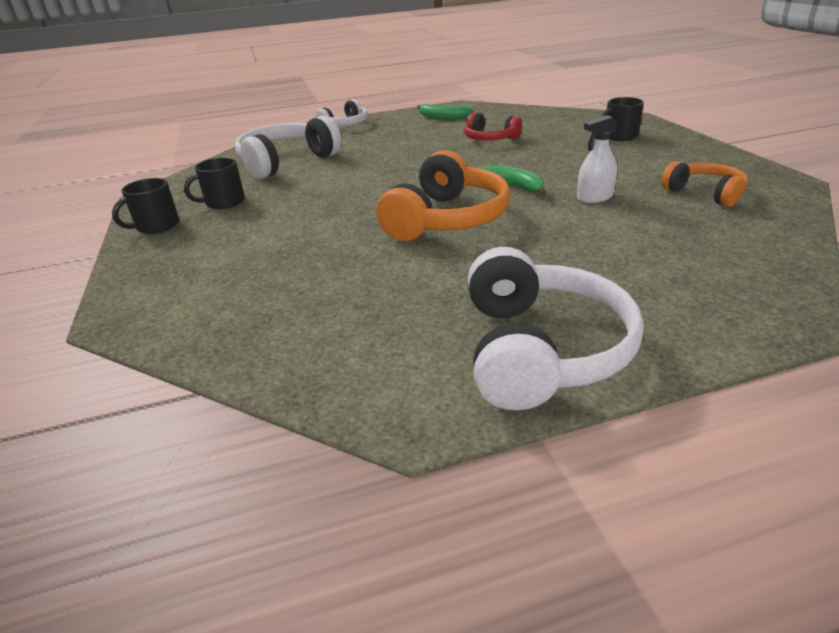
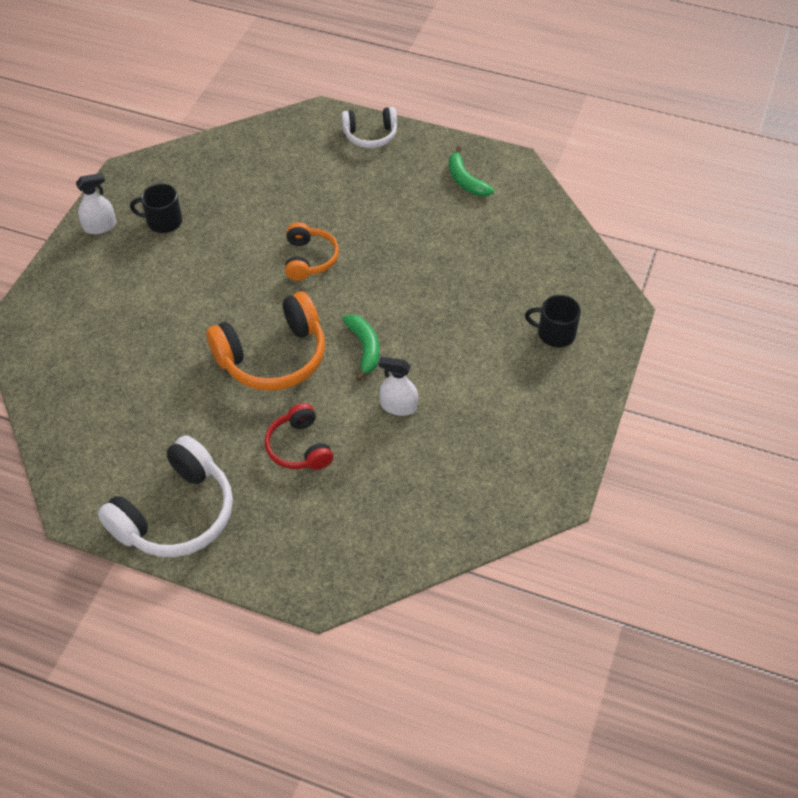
camera: 35 degrees right, 20 degrees up
black mug [112,178,180,234] -> white spray bottle [76,173,116,234]
white headphones [235,116,342,179] -> none
red headphones [464,112,522,141] -> red headphones moved to [264,403,333,470]
orange headphones [661,161,748,207] -> orange headphones moved to [285,222,339,281]

